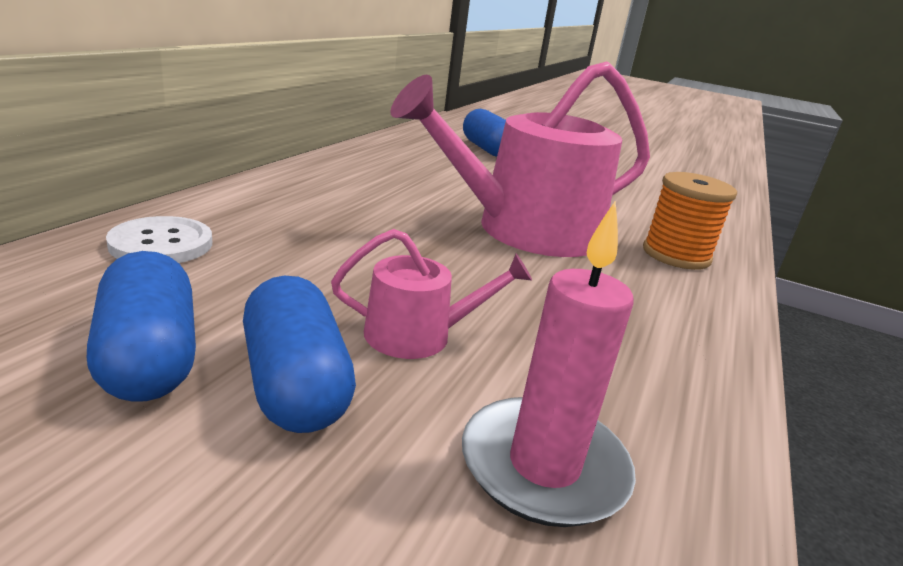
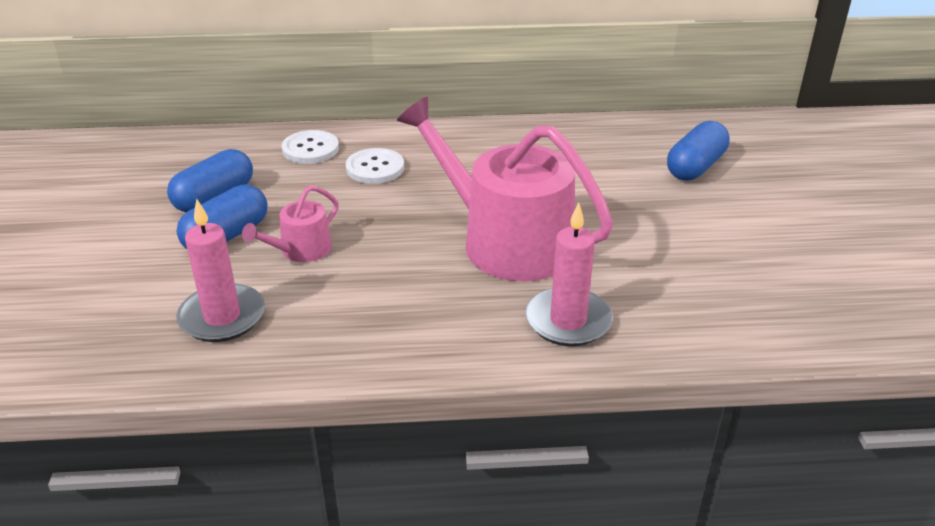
camera: 65 degrees right, 10 degrees up
pink watering can [331,229,532,359] -> pink watering can turned 75 degrees clockwise [242,185,339,262]
orange spool [643,172,737,270] -> pink candle [525,203,613,346]
none -> white button [346,148,404,184]

